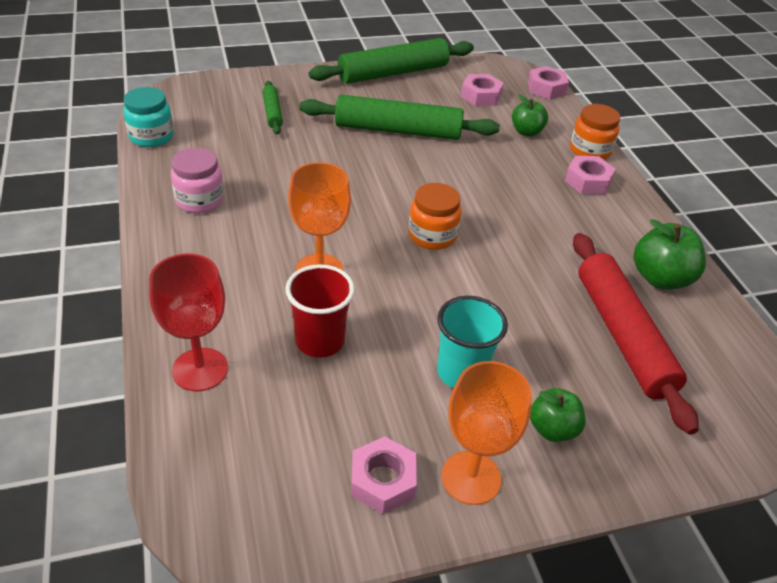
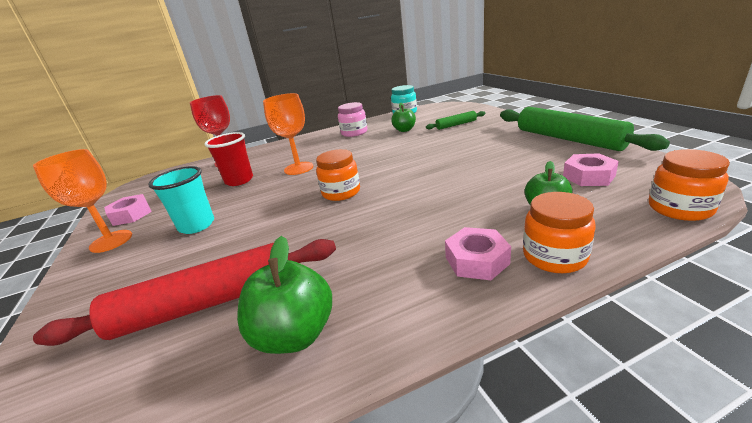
camera: 90 degrees right, 15 degrees down
green rolling pin [299,95,500,140] -> none
pink nut [528,66,569,99] -> orange jar [649,149,730,221]
green apple [530,388,585,442] -> green apple moved to [391,103,416,132]

